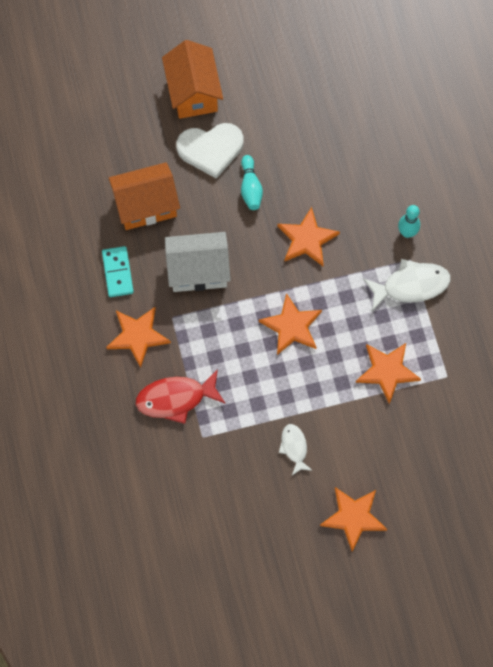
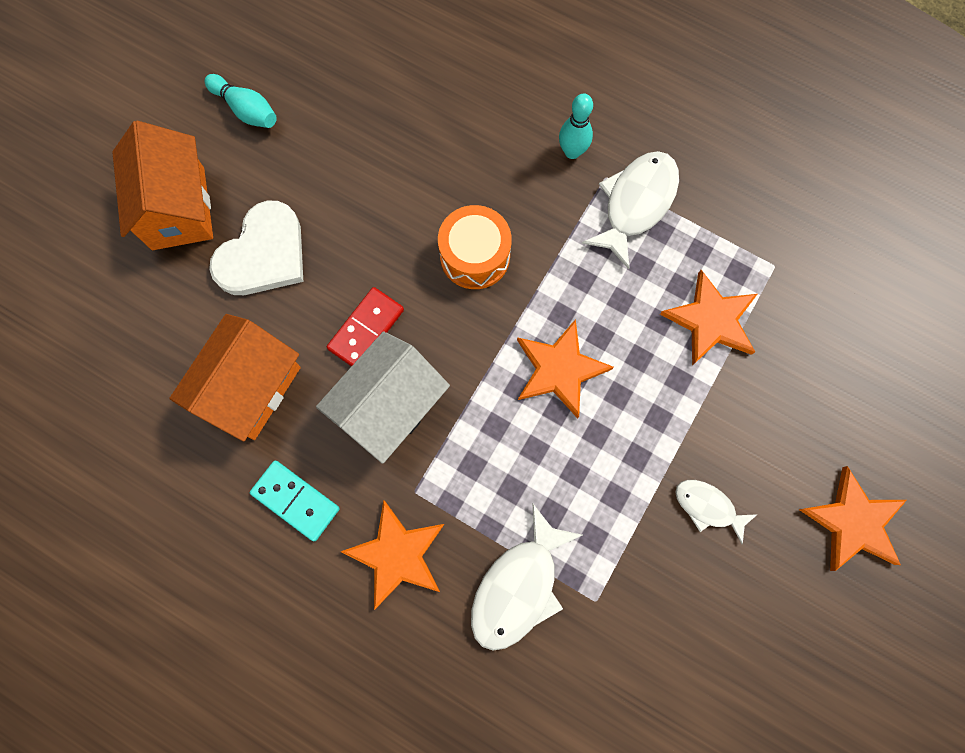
camera: 45 degrees left, 5 degrees up
red fish [136,369,226,424] -> white fish [471,503,582,650]
orange house [162,40,223,119] -> orange house turned 45 degrees clockwise [112,121,213,250]
turquoise bowling pin [241,155,263,210] -> turquoise bowling pin moved to [204,74,277,128]
orange star [277,207,340,266] -> orange drum [438,205,512,289]
none -> red domino [327,287,404,366]

